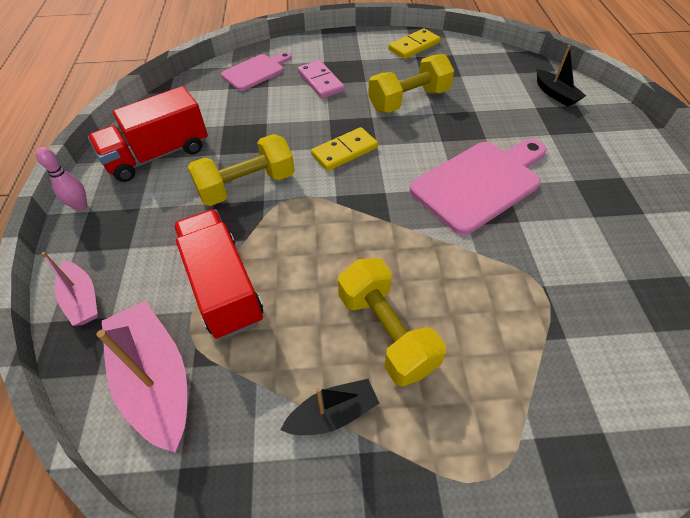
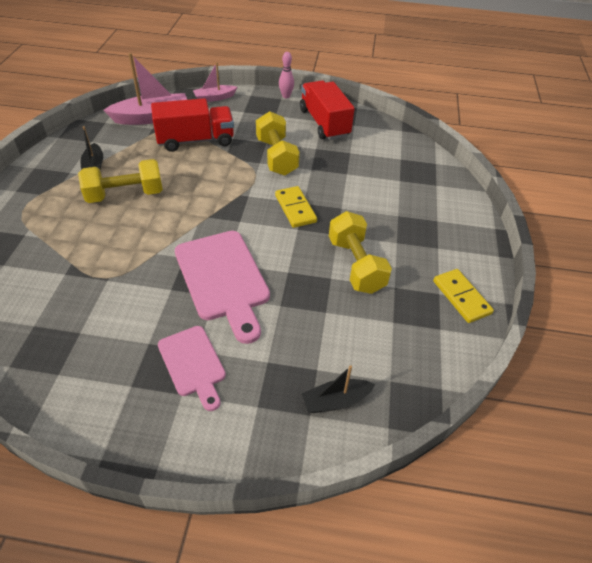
camera: 100 degrees right, 5 degrees down
pink cutting board [221,52,292,91] -> pink cutting board moved to [158,326,226,411]
pink domino [298,60,345,99] -> none

